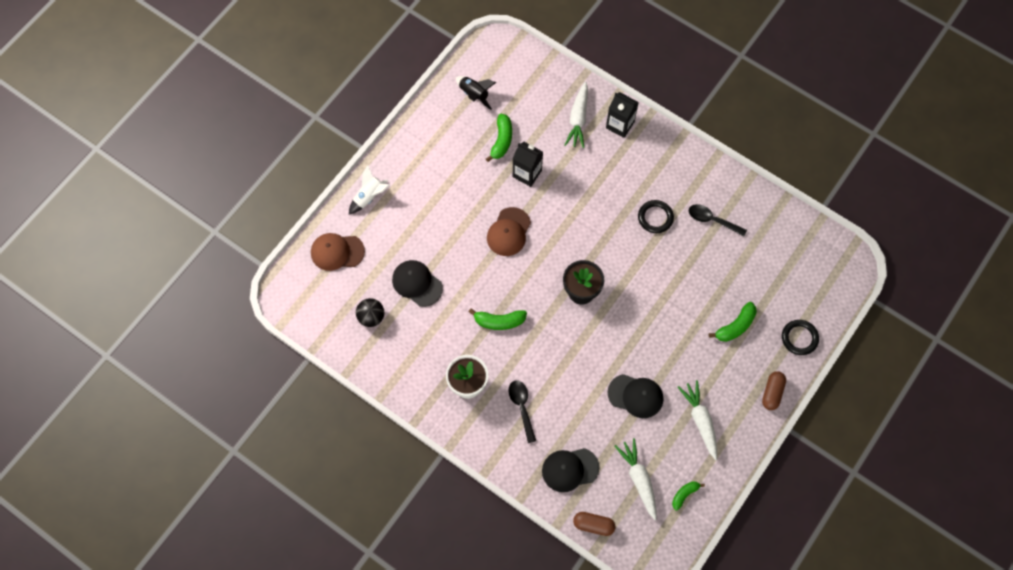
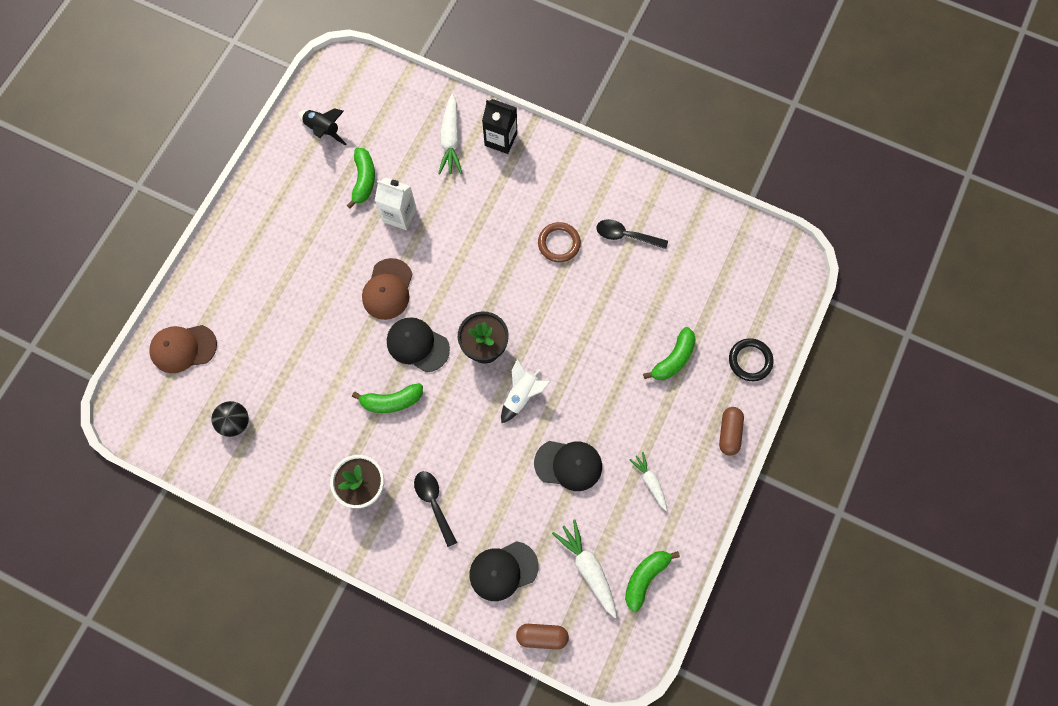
camera: 10 degrees left, 5 degrees up
white rocket [349,165,390,214] -> white rocket moved to [501,359,551,424]
black cap [392,260,443,307] -> black cap moved to [387,317,450,372]
black carton [513,142,543,187] -> white carton [375,177,417,230]
black ring [638,200,674,233] -> brown ring [538,222,581,263]
green banana [672,481,705,510] -> green banana [625,551,680,612], size x1.53
white carrot [678,380,717,460] -> white carrot [629,452,667,511], size x0.63

